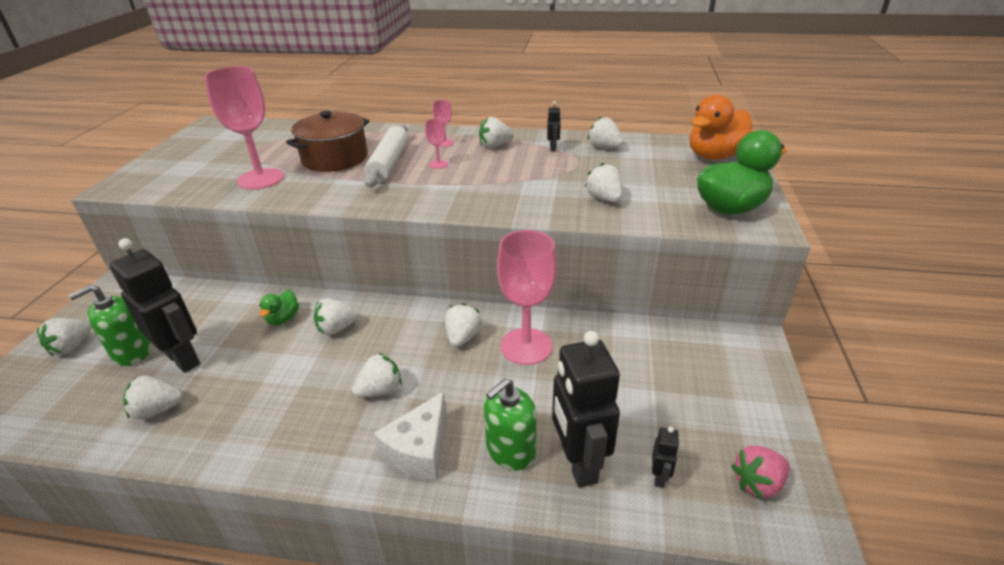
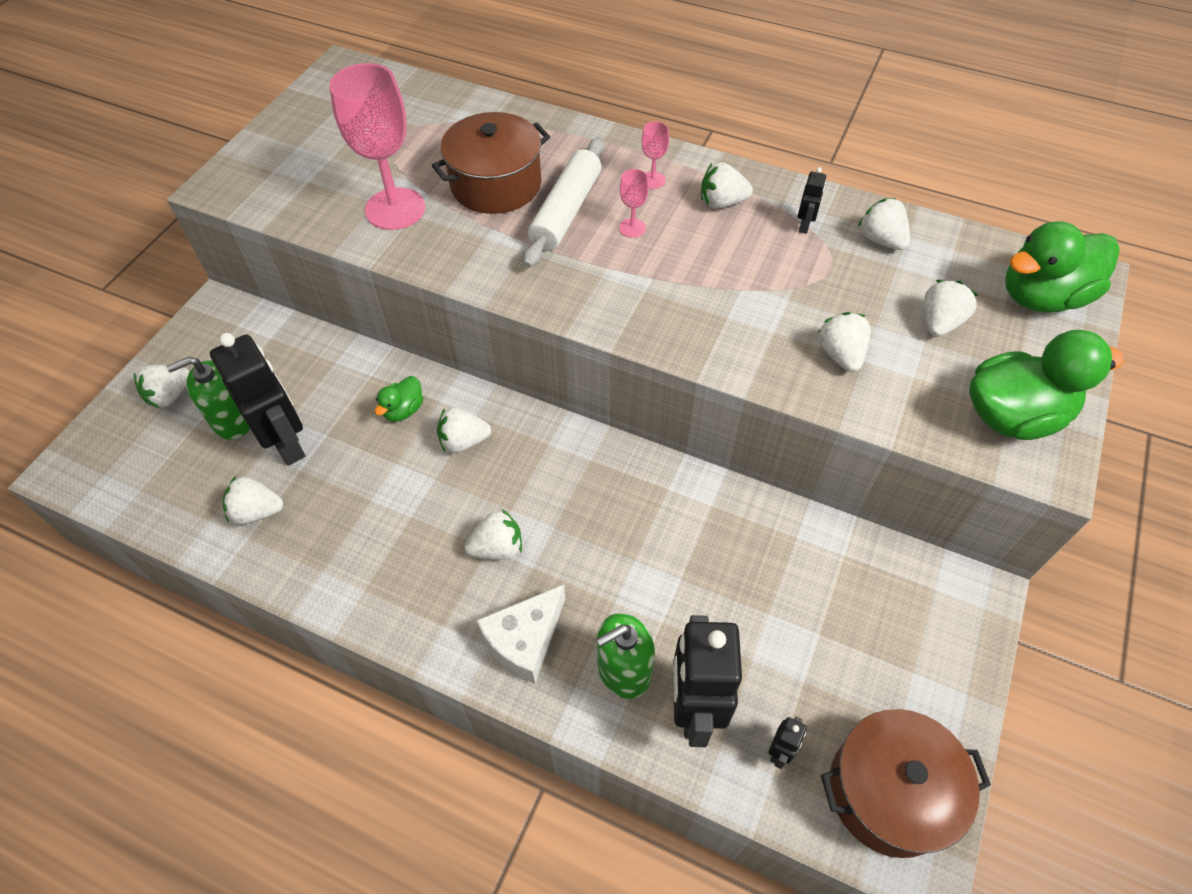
camera: 15 degrees right, 20 degrees up
white strawberry [445,303,482,347] -> white strawberry moved to [924,280,979,337]
pink goblet [497,230,557,365] -> none
orange duck [690,94,753,160] -> green duck [1005,221,1120,313]
pink strawberry [731,446,790,500] -> brown pot [821,709,991,858]

